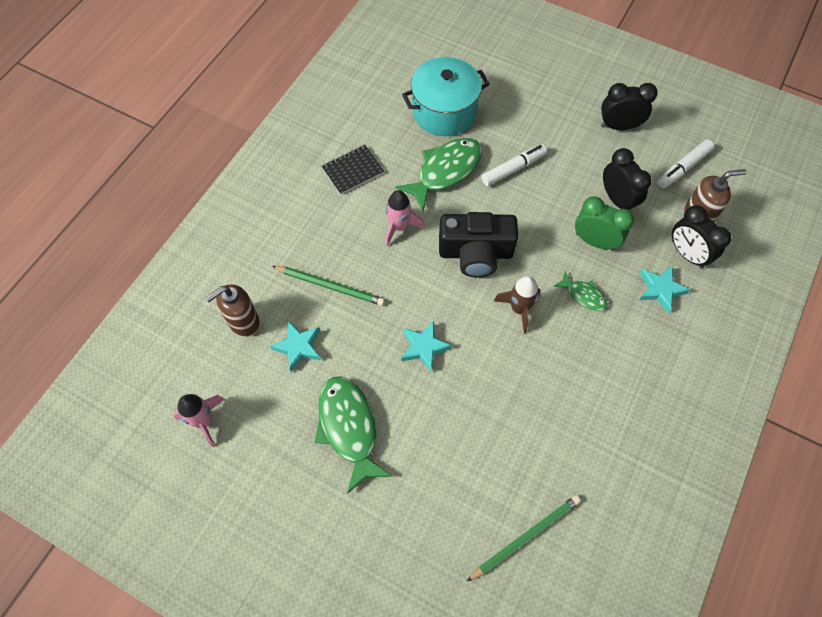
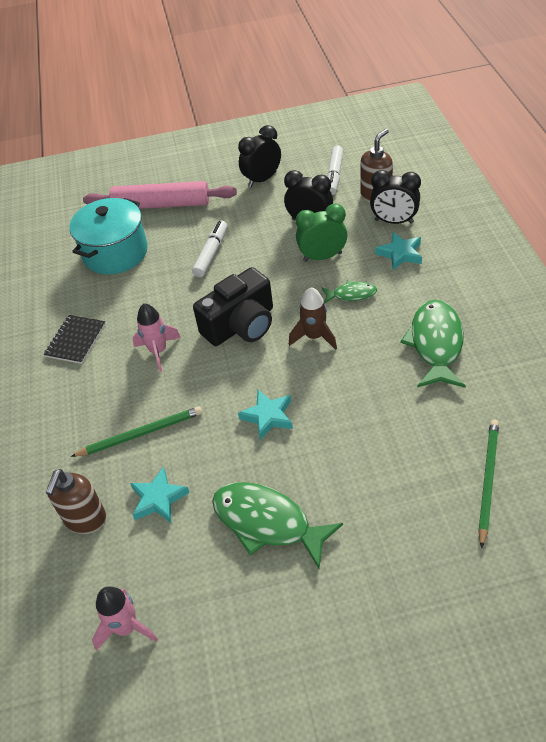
camera: 35 degrees left, 15 degrees down
green fish [395,138,482,211] -> green fish moved to [400,300,466,388]
none -> pink rolling pin [83,181,237,209]

